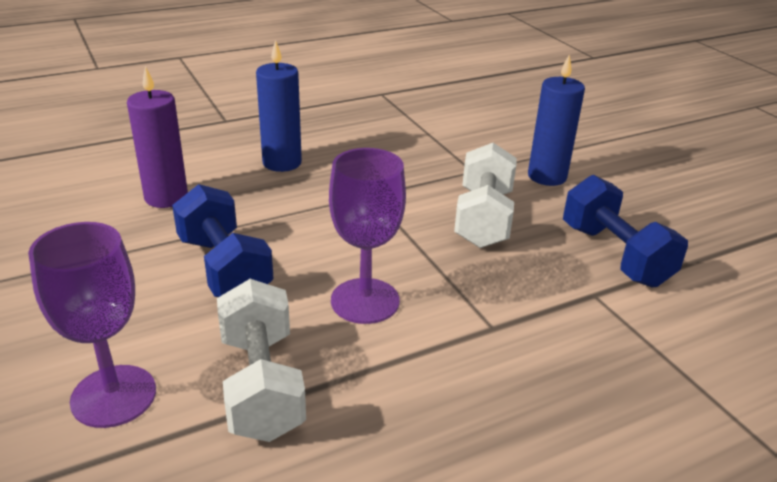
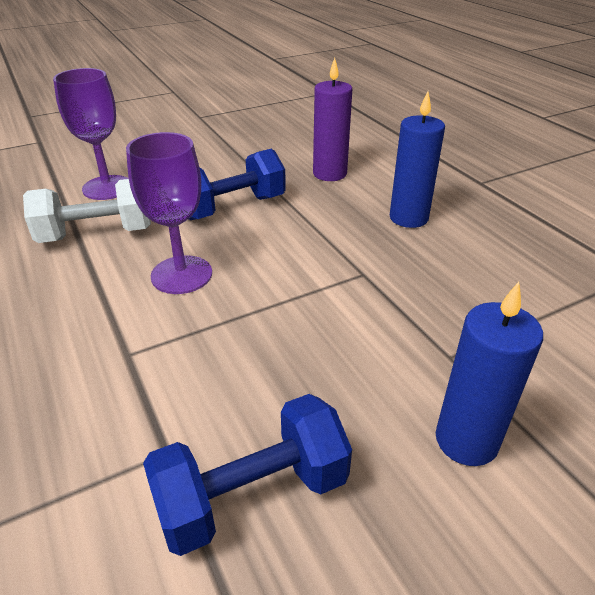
camera: 90 degrees right, 5 degrees up
white dumbbell [454,143,517,248] -> none

